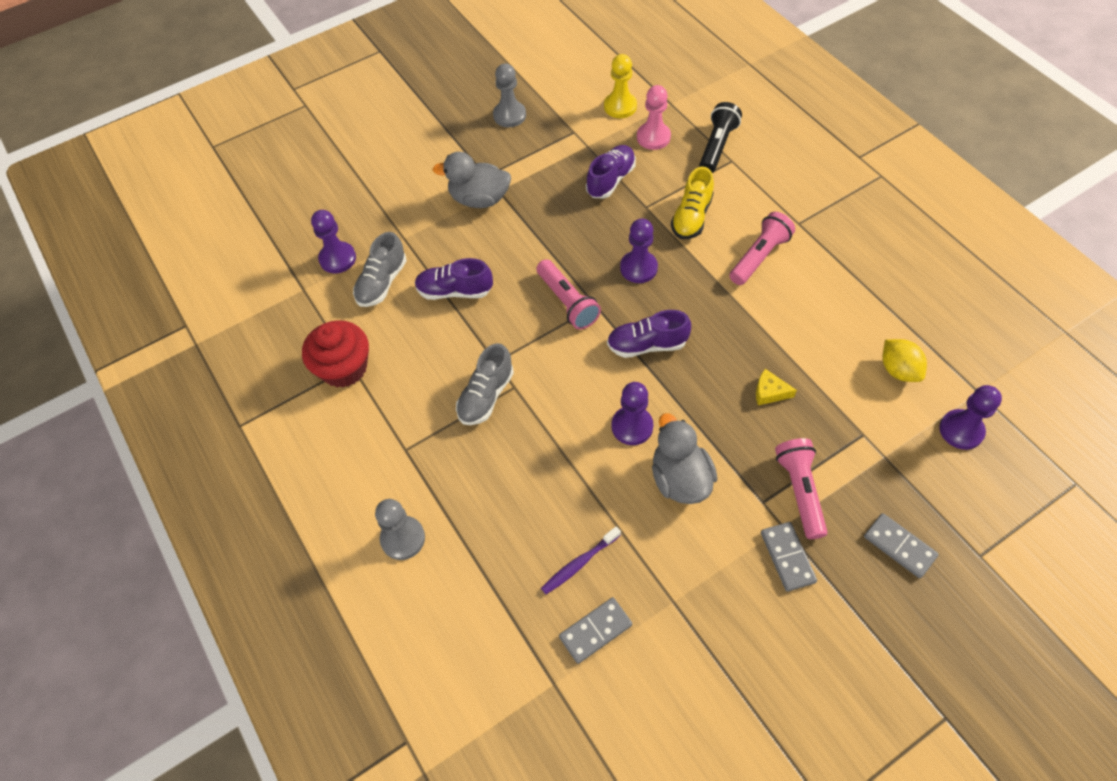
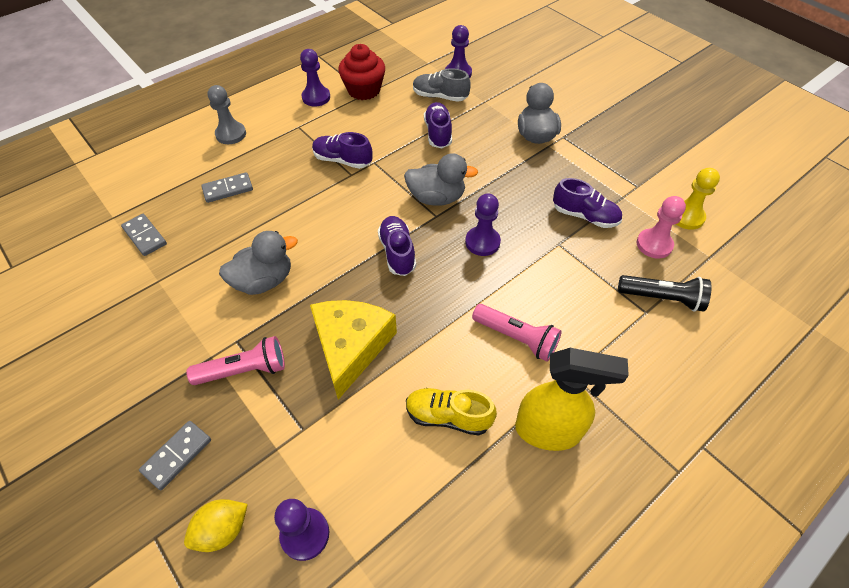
camera: 80 degrees right, 5 degrees down
grey shoe [456,343,514,425] -> purple shoe [312,132,373,169]
grey pawn [493,63,526,127] -> none
pink flashlight [536,259,601,330] -> grey duck [404,153,478,206]
purple toothbrush [541,526,621,594] -> none
purple pawn [612,382,654,445] -> purple pawn moved to [300,49,330,107]
yellow shoe [671,167,714,239] -> yellow shoe moved to [406,388,497,436]
yellow cheese [756,369,797,405] -> yellow cheese [310,300,397,400], size x2.48
grey domino [761,522,817,592] -> grey domino moved to [201,172,253,203]
yellow lemon [882,339,927,382] -> yellow lemon moved to [184,499,248,552]
none -> yellow spray bottle [515,348,629,451]

